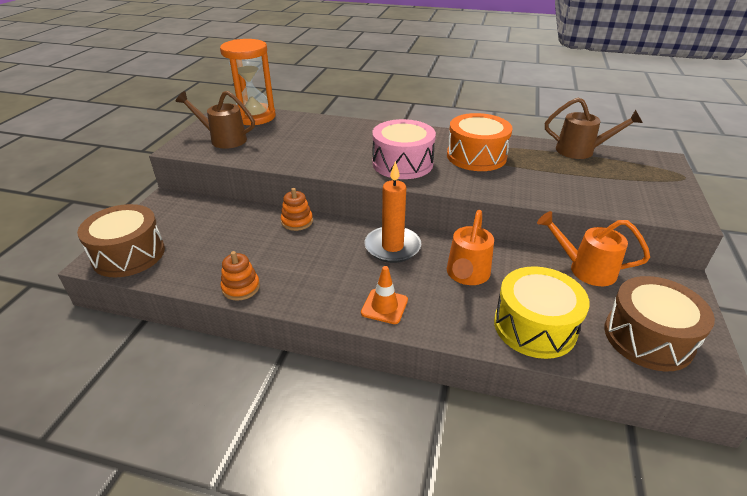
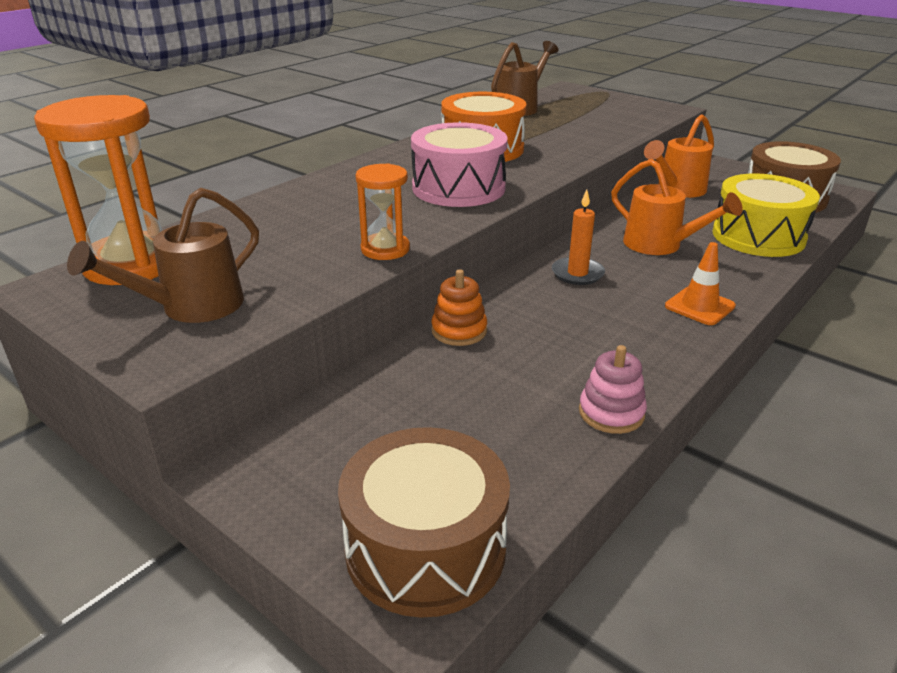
camera: 65 degrees left, 5 degrees down
orange stacking toy [221,251,260,301] -> pink stacking toy [579,345,647,434]
orange candle [364,161,421,263] -> orange candle [552,190,605,285], size x0.64
none -> orange hourglass [356,163,410,260]

